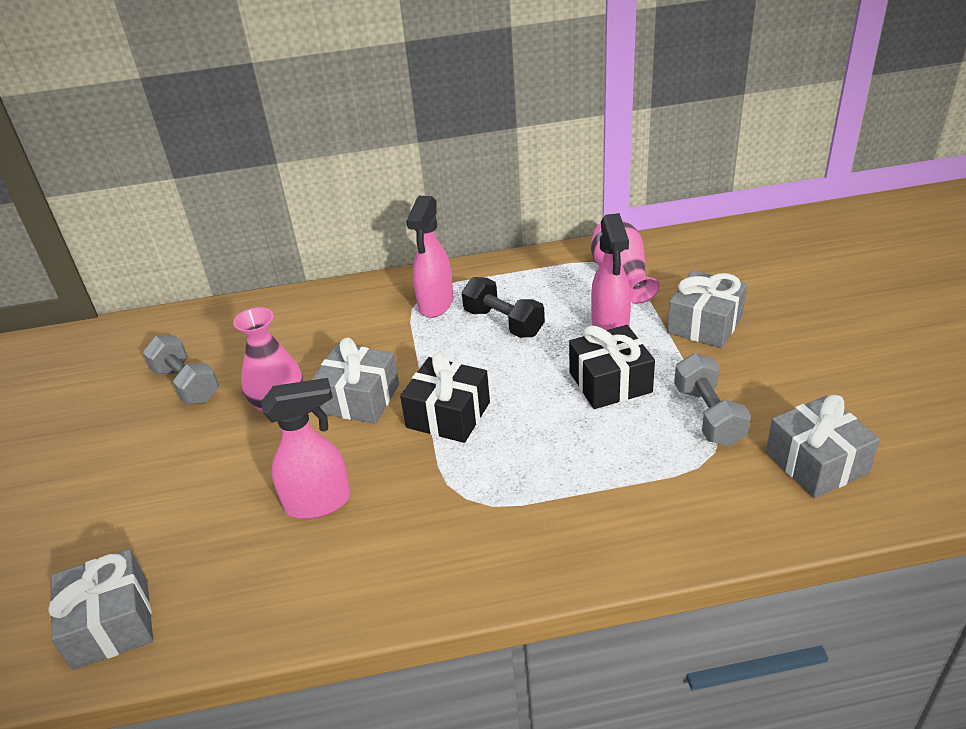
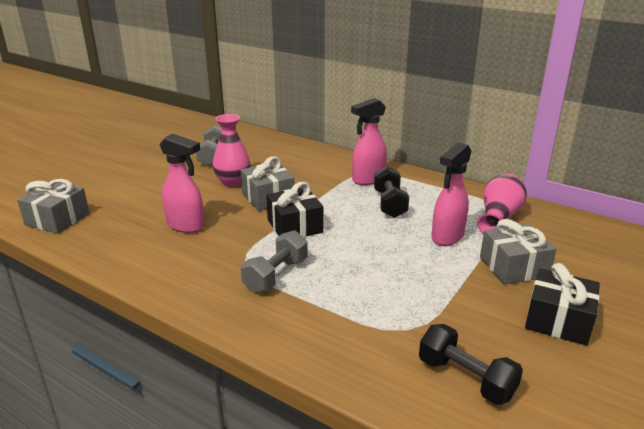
camera: 40 degrees right, 10 degrees down
black gift [569,325,655,409] -> black gift moved to [525,263,600,346]
grey dumbbell [674,353,751,446] -> grey dumbbell moved to [241,230,308,293]
grey gift [766,395,880,498] -> black dumbbell [419,324,523,405]

